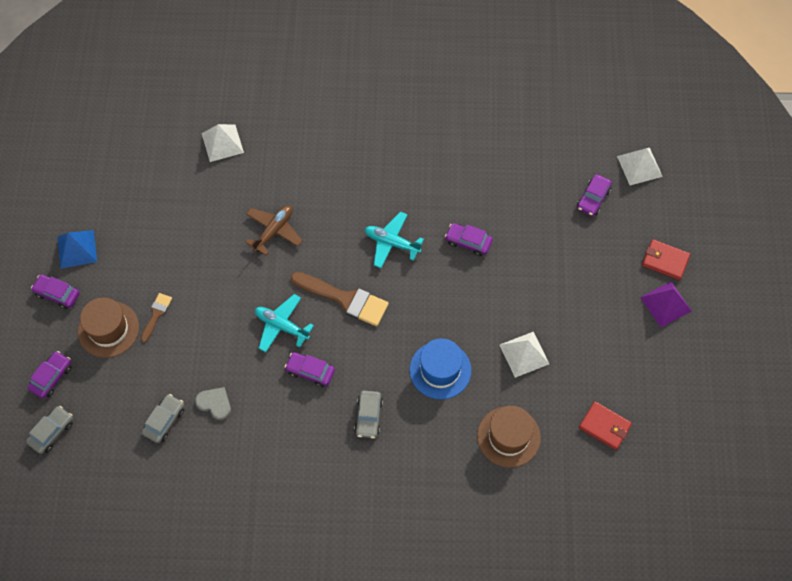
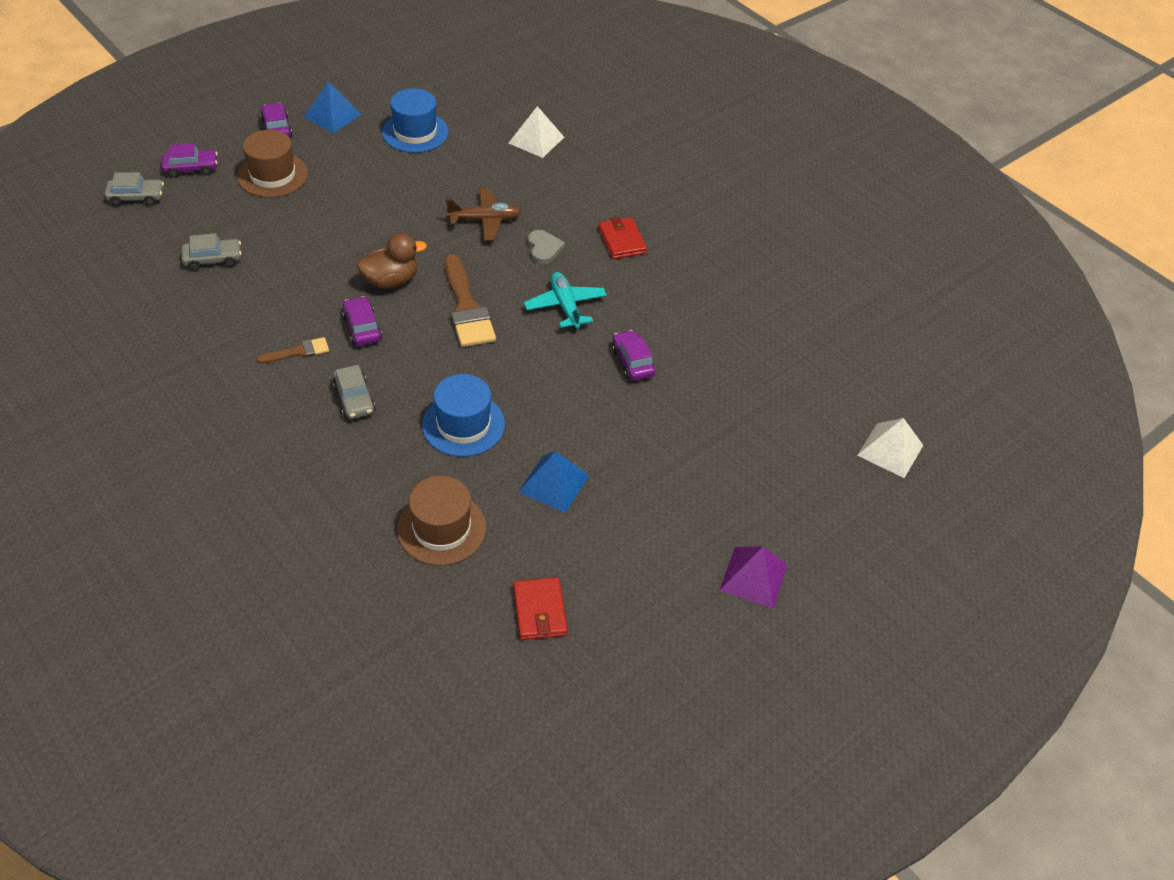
camera: 45 degrees right, 15 degrees down
brown brush [141,293,172,342] -> brown brush moved to [257,337,329,364]
grey heart [195,387,231,420] -> grey heart moved to [528,230,565,264]
turquoise plane [255,294,314,352] -> brown duck [357,233,427,288]
grey car [354,391,383,438] -> grey car turned 75 degrees counterclockwise [332,365,376,419]
white pyramid [500,331,549,378] -> blue pyramid [518,451,589,513]
purple car [577,174,612,216] -> none
red wallet [642,239,690,280] -> red wallet moved to [598,217,647,259]
none -> blue hat [382,88,449,153]

